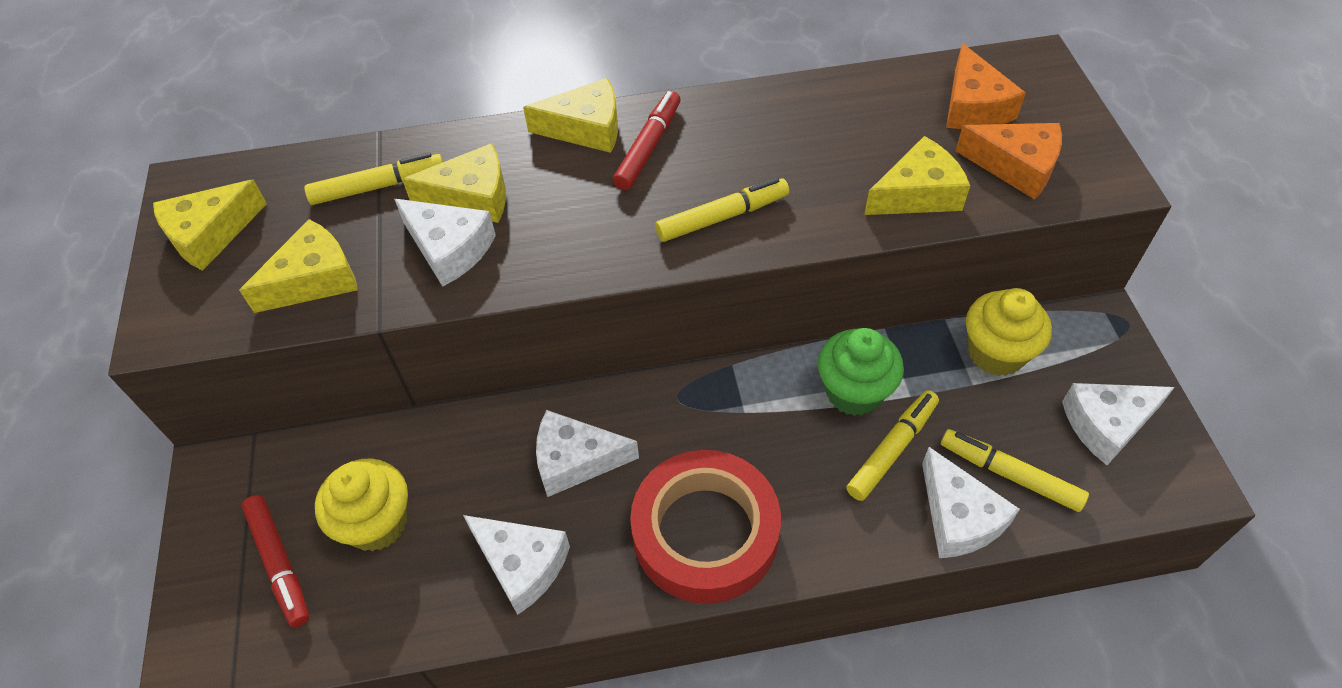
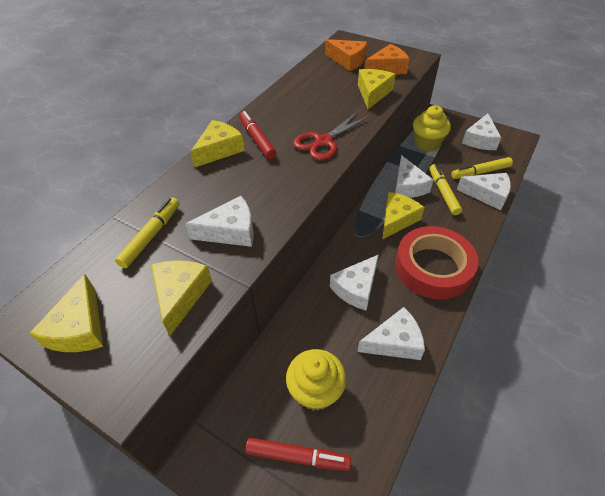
camera: 50 degrees left, 5 degrees down
yellow cheese [402,143,506,223] -> yellow cheese moved to [382,192,425,240]
yellow marker [655,178,789,242] -> red scissors [293,111,369,160]
green cupcake [818,328,904,416] -> white cheese [395,155,433,198]

